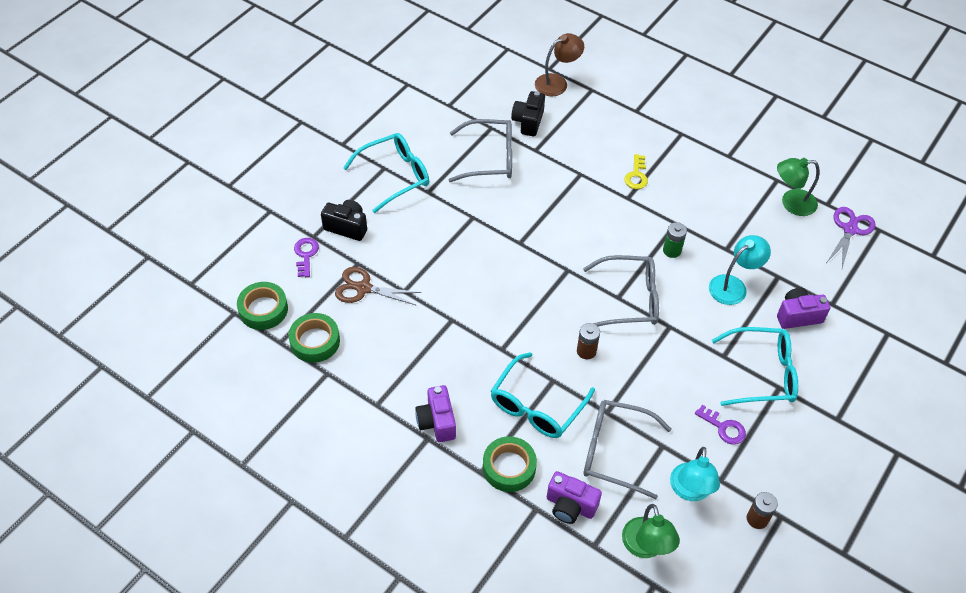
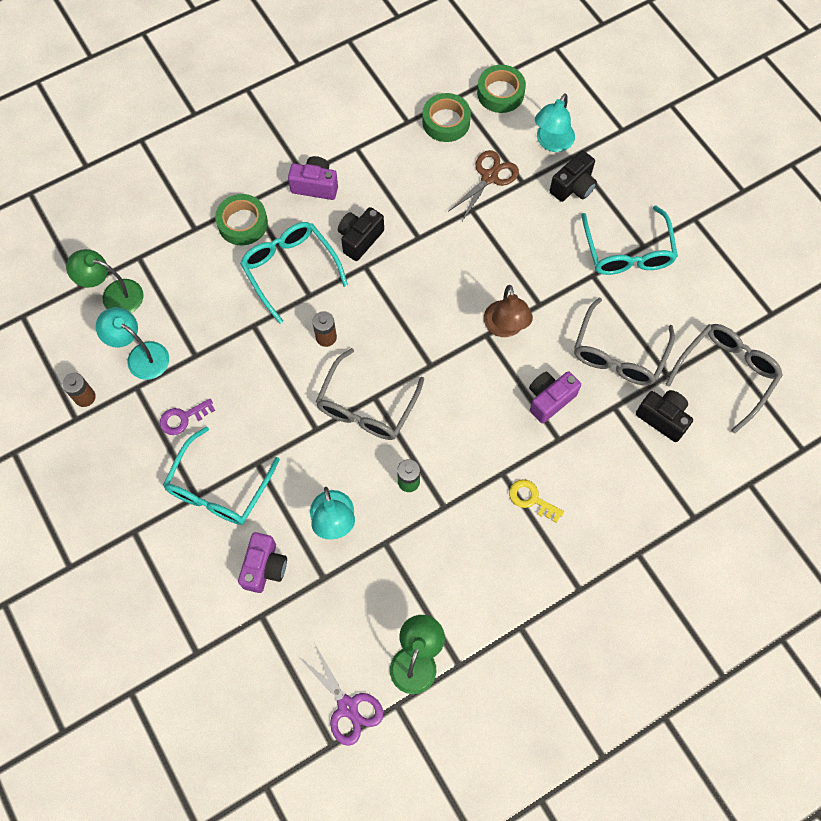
camera: 115 degrees right, 15 degrees up
purple key [294,238,319,277] -> turquoise lamp [535,93,575,152]
brown lamp [535,33,584,96] -> brown lamp moved to [484,285,533,337]
purple camera [547,471,602,524] -> purple camera moved to [529,371,581,423]
grey glasses [583,400,671,499] -> grey glasses moved to [665,324,783,434]
none -> black camera [338,207,384,261]

